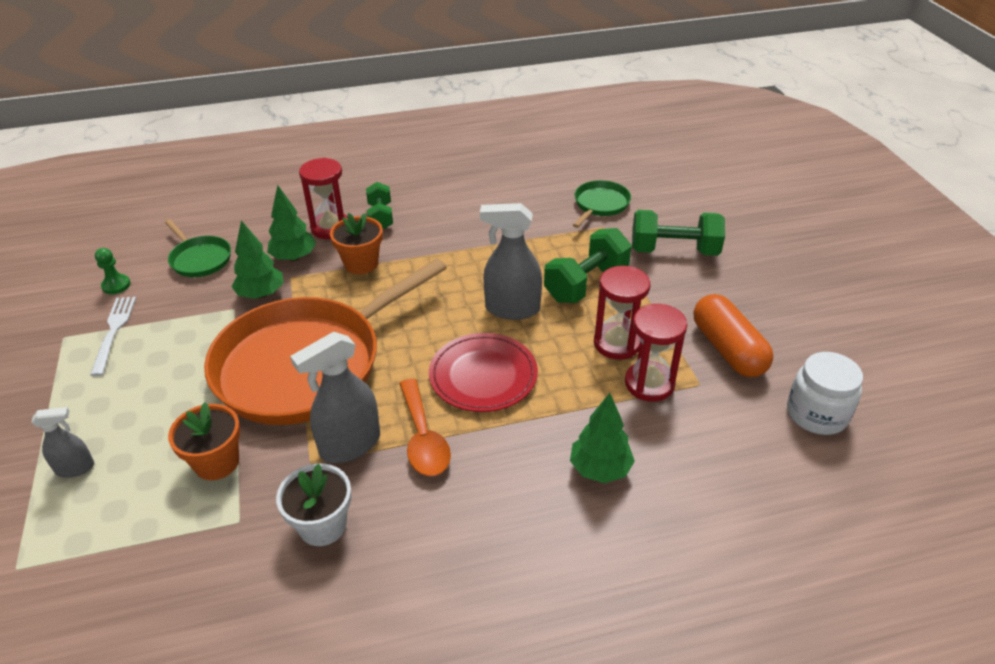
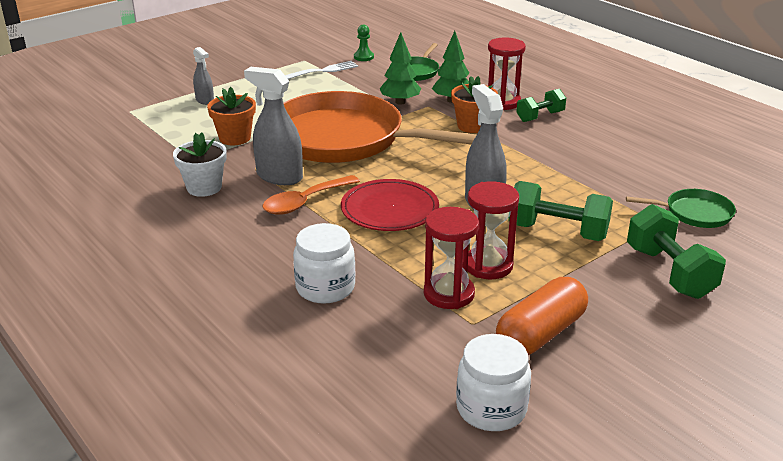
camera: 65 degrees right, 10 degrees down
green tree [570,393,635,483] -> white jar [293,223,355,304]

